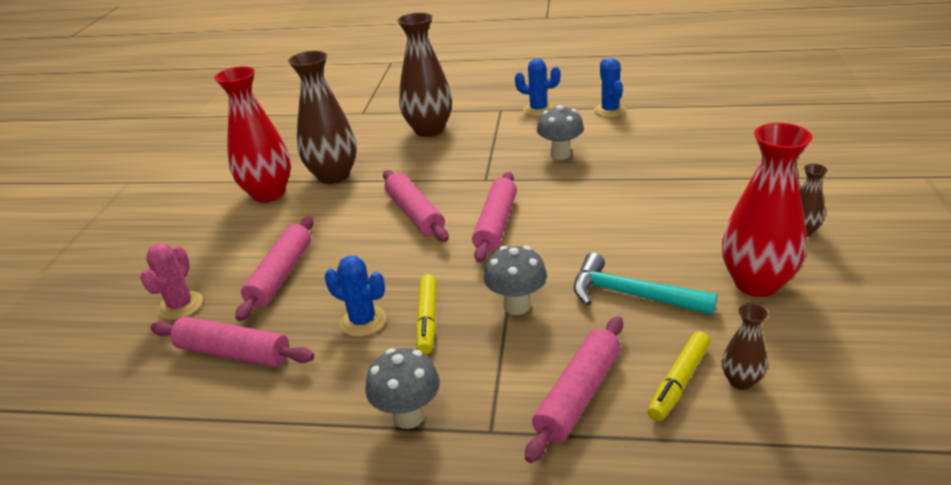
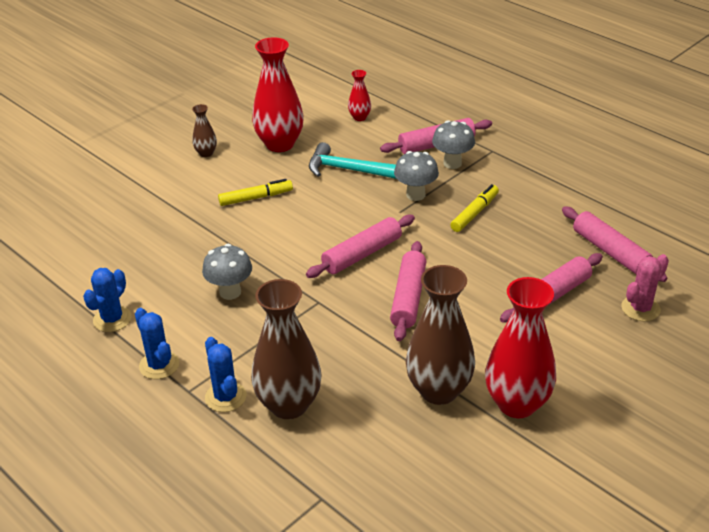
camera: 145 degrees left, 5 degrees up
blue cactus [325,256,386,337] -> blue cactus moved to [205,337,246,412]
grey mushroom [366,348,440,429] -> grey mushroom moved to [432,120,475,169]
turquoise hammer [574,253,717,315] -> turquoise hammer turned 135 degrees clockwise [309,142,396,179]
yellow marker [648,331,711,421] -> yellow marker moved to [218,179,293,206]
brown vase [722,303,768,390] -> red vase [348,70,371,121]

